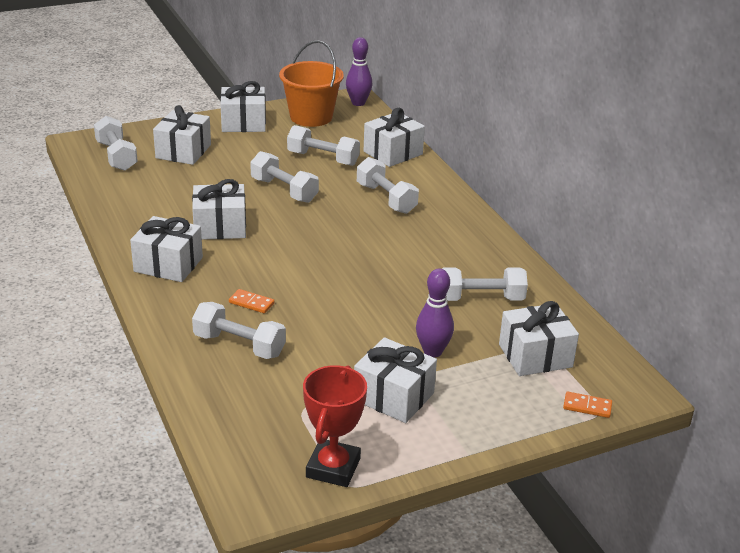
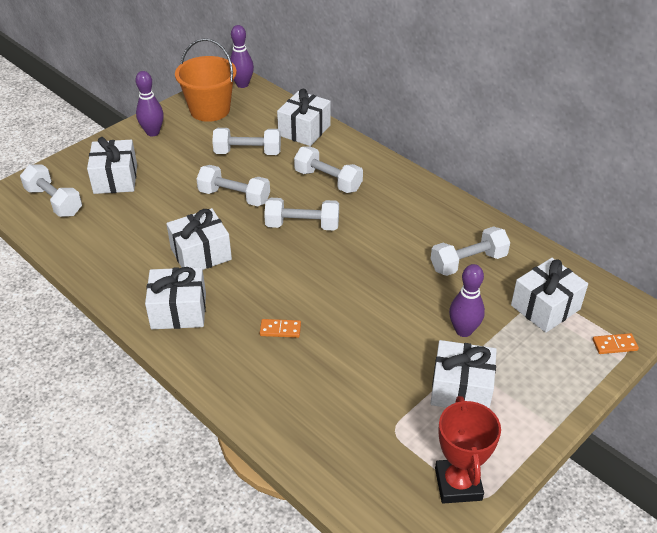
camera: 20 degrees left, 10 degrees up
white dumbbell [192,302,286,359] -> white dumbbell moved to [264,198,339,230]
white gift [220,81,266,132] -> purple bowling pin [136,71,164,136]

